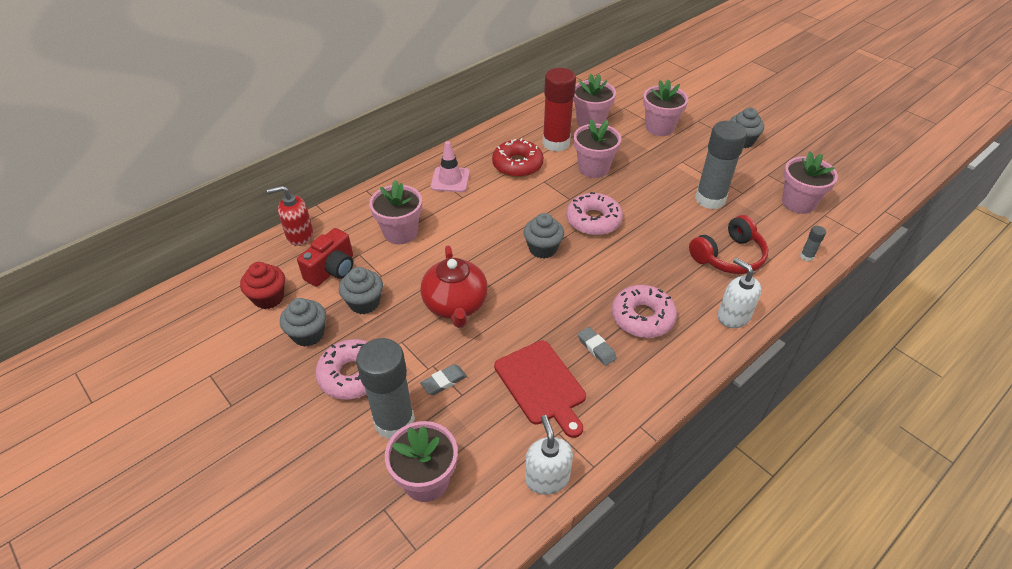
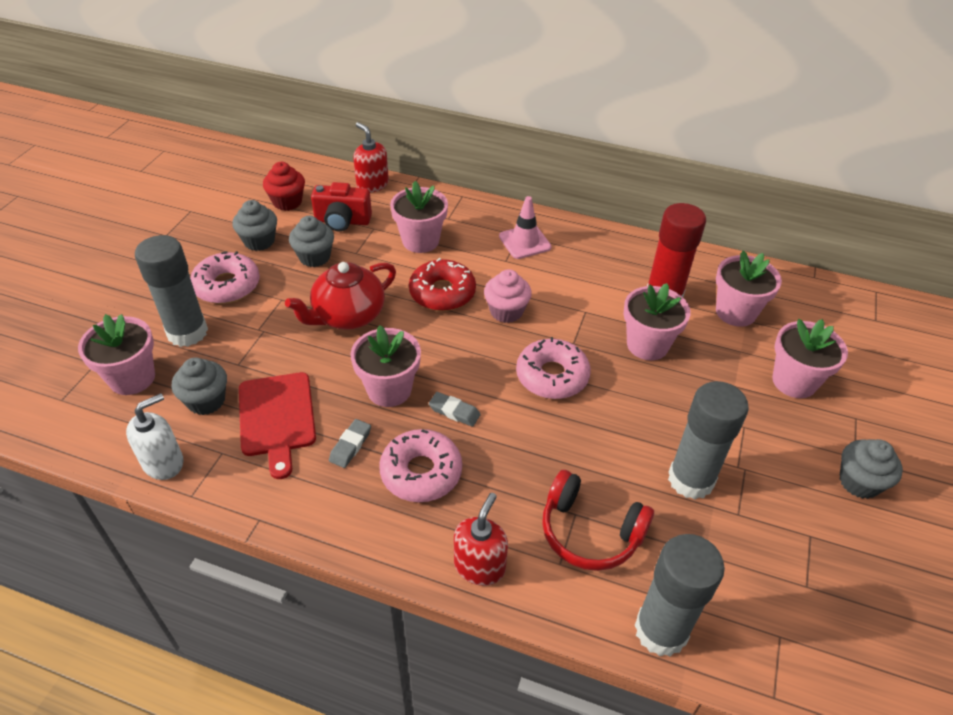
camera: 60 degrees right, 0 degrees up
grey eraser [420,364,467,395] -> grey eraser moved to [429,392,481,427]
red donut [492,138,544,178] -> red donut moved to [409,258,476,311]
red cutting board [494,340,586,438] -> red cutting board turned 45 degrees counterclockwise [239,372,316,479]
grey cupcake [524,213,564,259] -> grey cupcake moved to [172,357,227,415]
white soap dispenser [717,258,762,328] -> red soap dispenser [454,493,508,586]
pink flower pot [782,151,838,214] -> pink flower pot moved to [350,325,421,407]
grey glue stick [800,226,826,262] -> grey glue stick [634,534,725,657], size x2.47
none -> pink cupcake [484,269,532,323]

